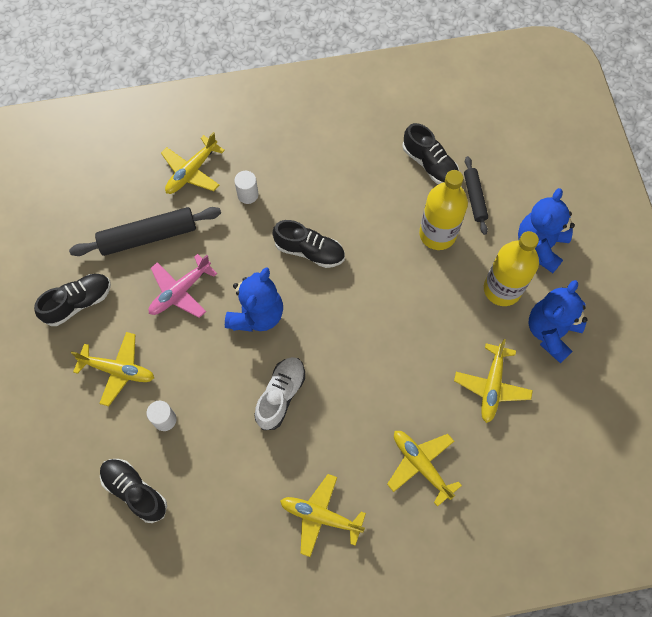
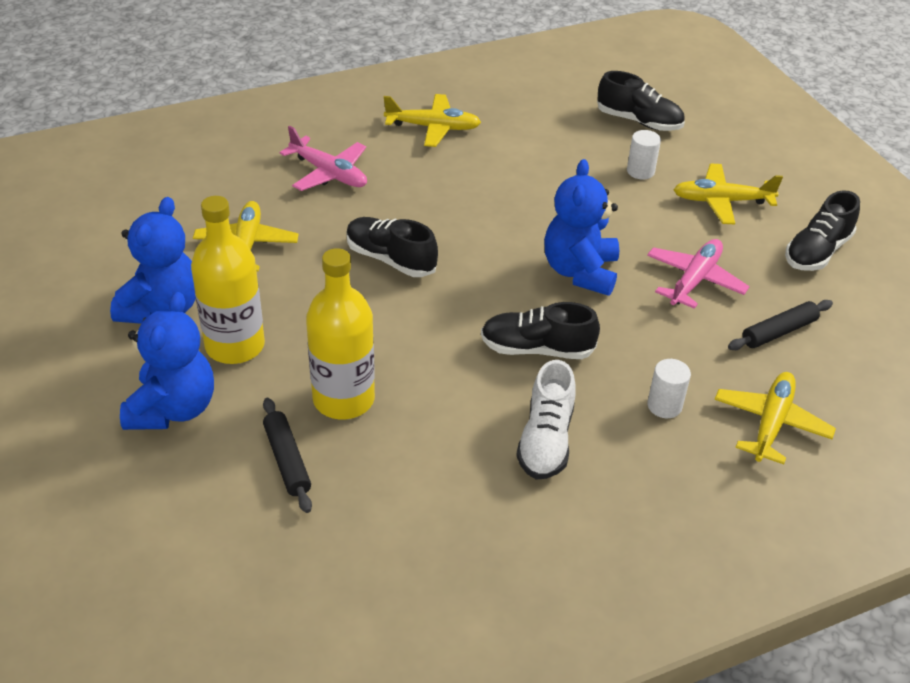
camera: 165 degrees right, 25 degrees down
black rolling pin [69,207,221,256] -> black rolling pin [728,300,833,350], size x0.58
white shoe [254,357,305,430] -> white shoe moved to [516,360,576,480]
yellow plane [387,431,462,507] -> pink plane [280,125,367,191]
black shoe [402,123,459,184] -> black shoe moved to [347,217,438,277]

